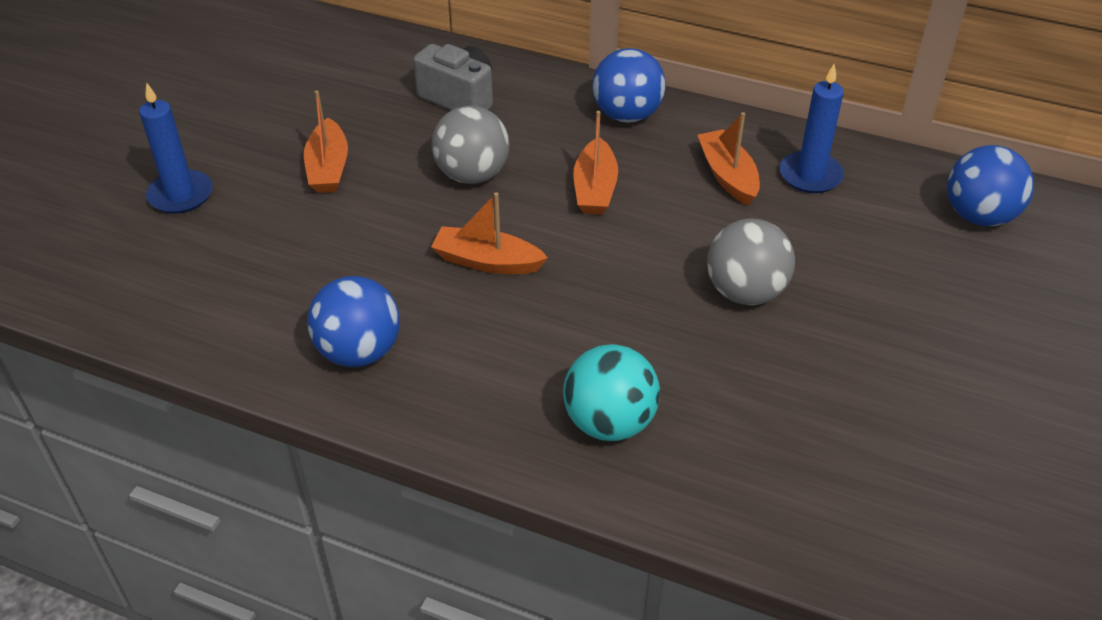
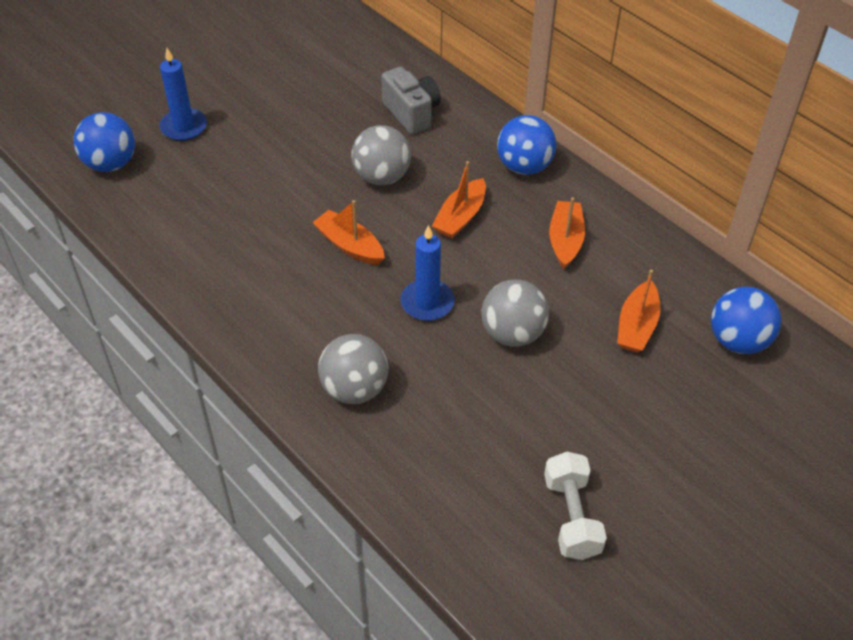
camera: 25 degrees right, 5 degrees up
orange boat [304,91,348,193] -> orange boat moved to [617,270,660,353]
blue ball [307,276,400,367] -> blue ball moved to [73,112,135,172]
turquoise ball [563,344,660,441] -> grey ball [318,334,388,404]
blue candle [779,64,844,193] -> blue candle moved to [400,225,455,321]
none -> white dumbbell [544,452,607,560]

